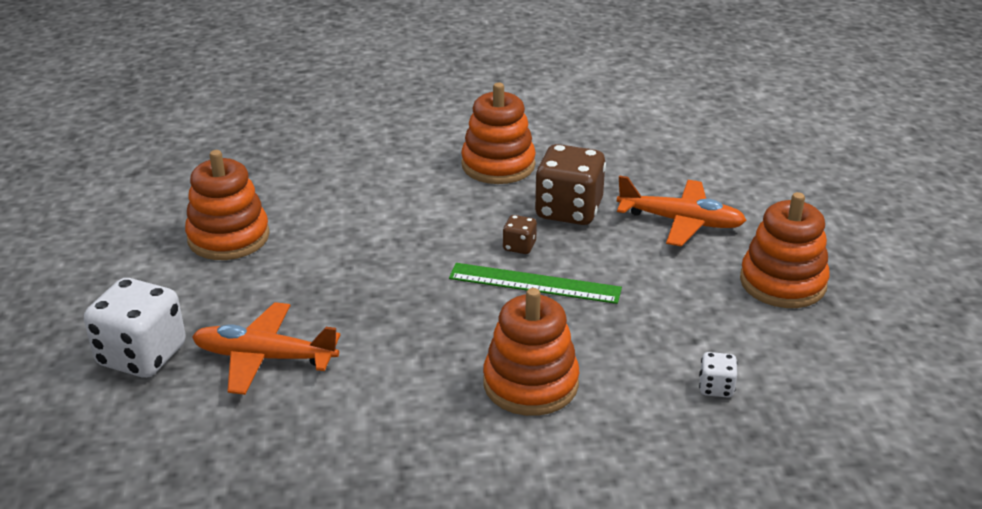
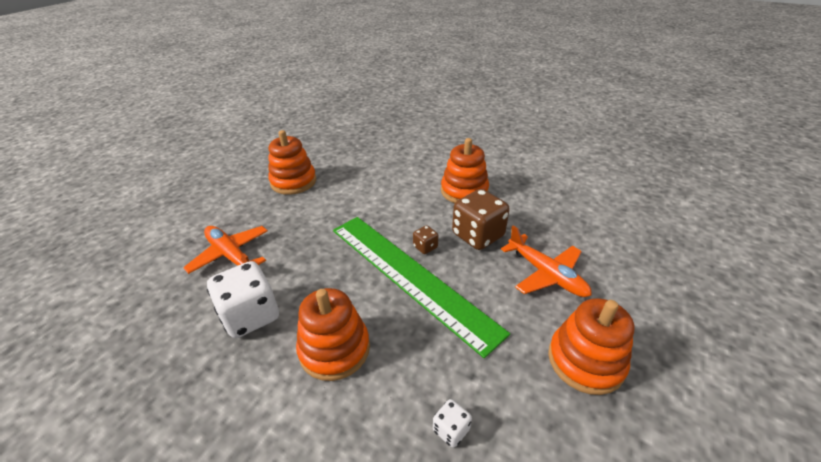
camera: 35 degrees right, 5 degrees up
white dice [84,278,186,378] -> white dice moved to [207,261,279,338]
green ruler [449,263,622,304] -> green ruler [333,217,510,358], size x1.86

